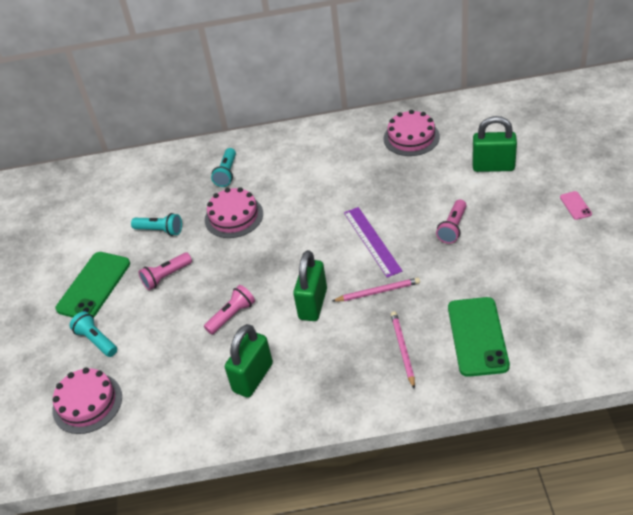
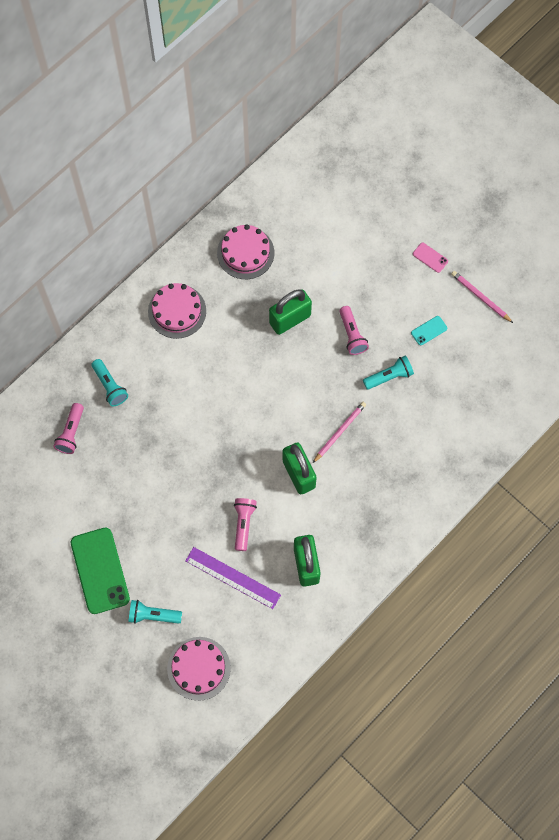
camera: 45 degrees left, 25 degrees up
turquoise flashlight [131,213,182,236] -> turquoise flashlight moved to [363,355,414,390]
pink flashlight [138,253,192,290] -> pink flashlight moved to [53,403,84,454]
pink cake [205,187,263,238] -> pink cake moved to [148,283,206,339]
purple ruler [344,207,402,278] -> purple ruler moved to [185,547,281,609]
pink pencil [391,311,415,389] -> pink pencil moved to [451,271,513,323]
green phone [448,297,510,377] -> none
green padlock [472,116,517,172] -> green padlock moved to [269,289,312,335]
none -> turquoise phone [411,316,447,345]

